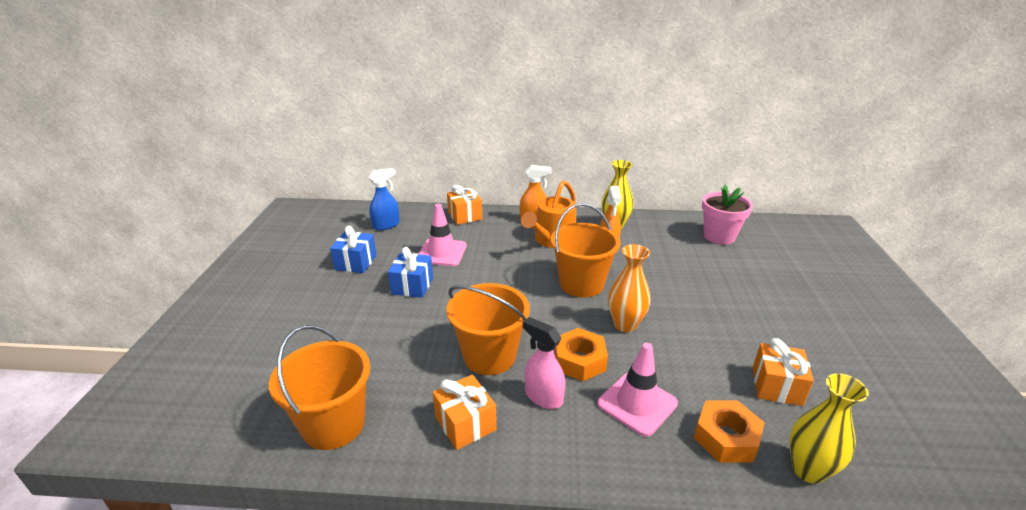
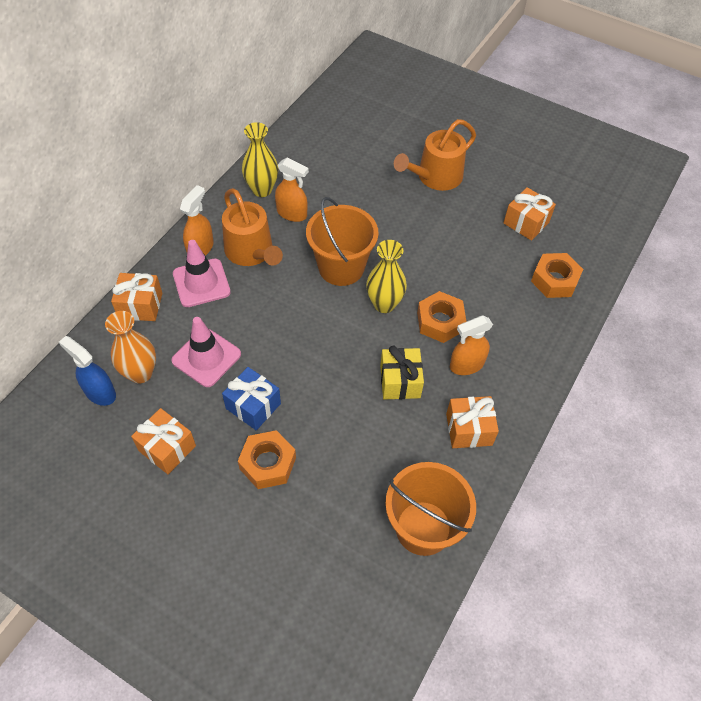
camera: 65 degrees left, 25 degrees up
blue gift [330,226,377,273] -> orange gift [131,408,196,474]
blue spray bottle [369,168,400,230] -> blue spray bottle turned 45 degrees counterclockwise [59,336,116,406]
orange bucket [446,283,530,375] -> yellow gift [380,346,424,399]
pink spray bottle [523,317,565,409] -> orange spray bottle [450,316,493,375]
pink traffic cone [597,343,678,437] -> pink traffic cone moved to [173,240,231,307]
orange vase [608,244,651,332] -> orange vase moved to [105,311,156,384]
pink flower pot [702,184,753,245] -> none
yellow vase [789,373,869,484] -> yellow vase moved to [366,240,407,313]
none -> orange nut [238,430,296,489]
none -> orange watering can [394,119,476,191]

